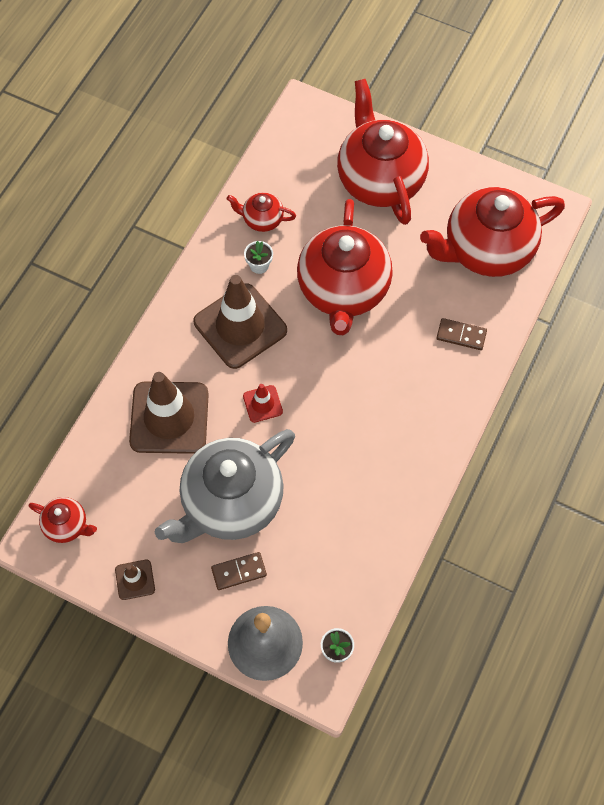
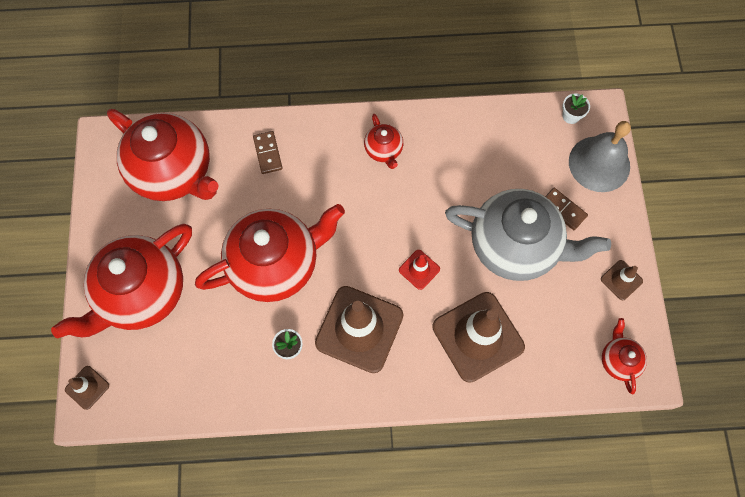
camera: 120 degrees left, 5 degrees up
red teapot [227,192,296,232] -> red teapot moved to [364,114,403,169]
none -> brown traffic cone [65,366,109,410]

